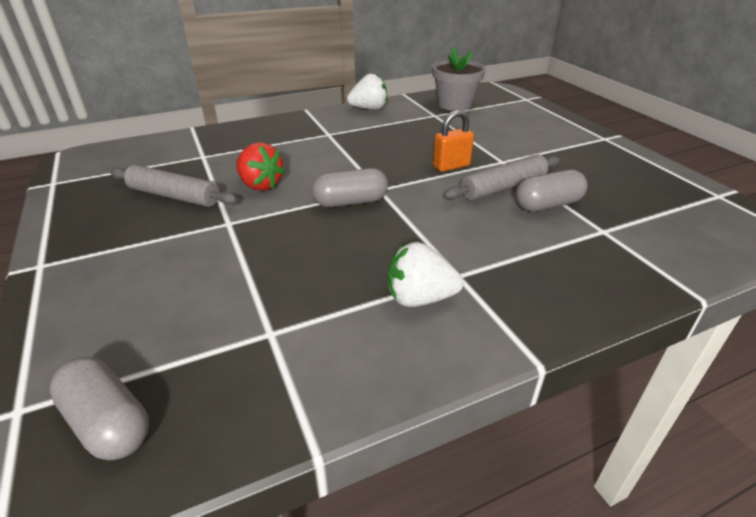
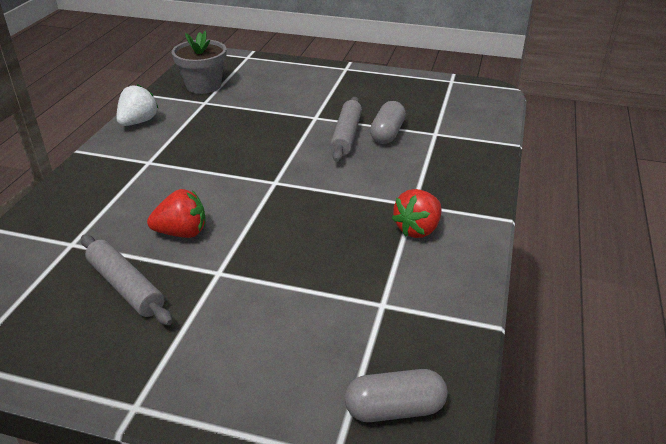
camera: 50 degrees left, 0 degrees up
grey rolling pin [110,165,238,207] -> grey rolling pin turned 75 degrees clockwise [81,235,173,325]
grey capsule [312,168,388,207] -> none
white strawberry [388,242,463,307] -> red strawberry [392,189,442,238]
orange padlock [433,110,474,172] -> none

